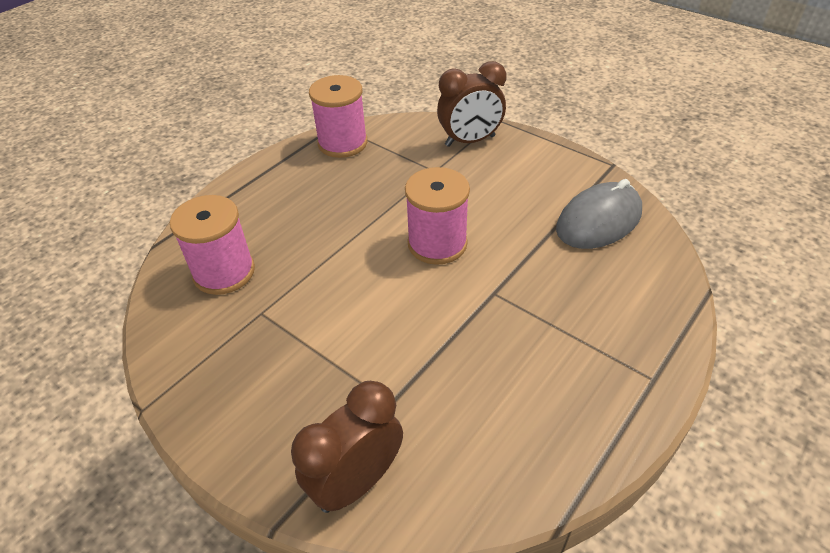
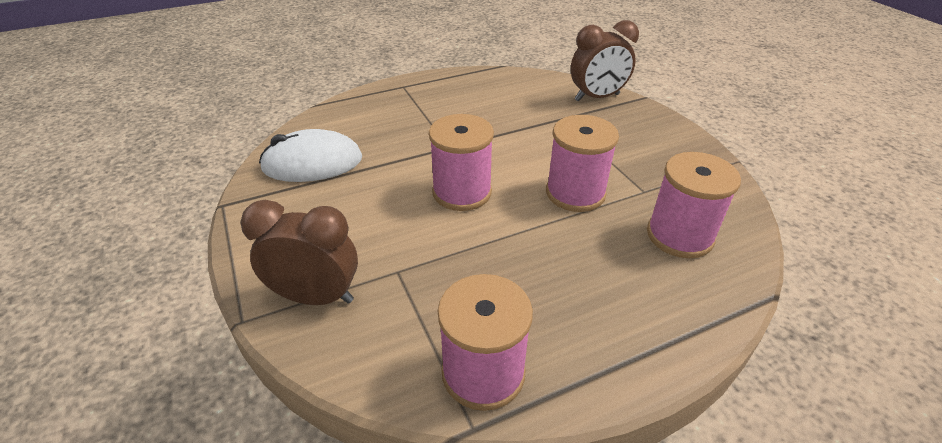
camera: 155 degrees left, 5 degrees down
grey mouse [556,179,642,249] -> white mouse [259,129,362,182]
none -> pink spool [546,115,619,212]

